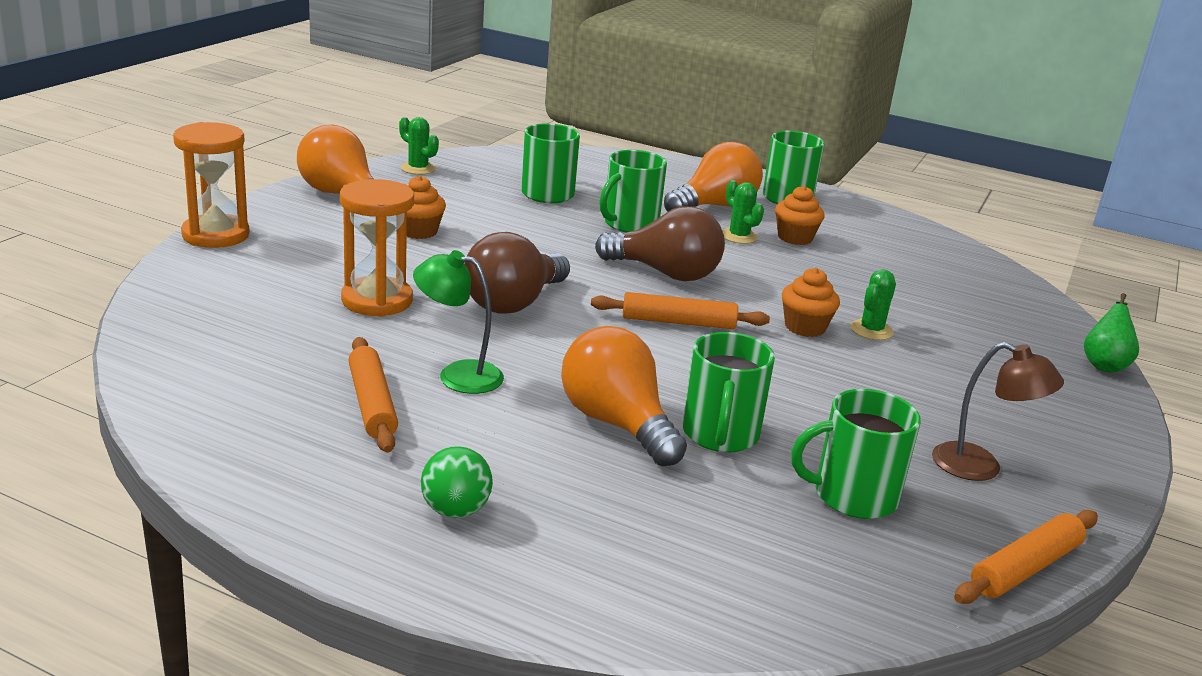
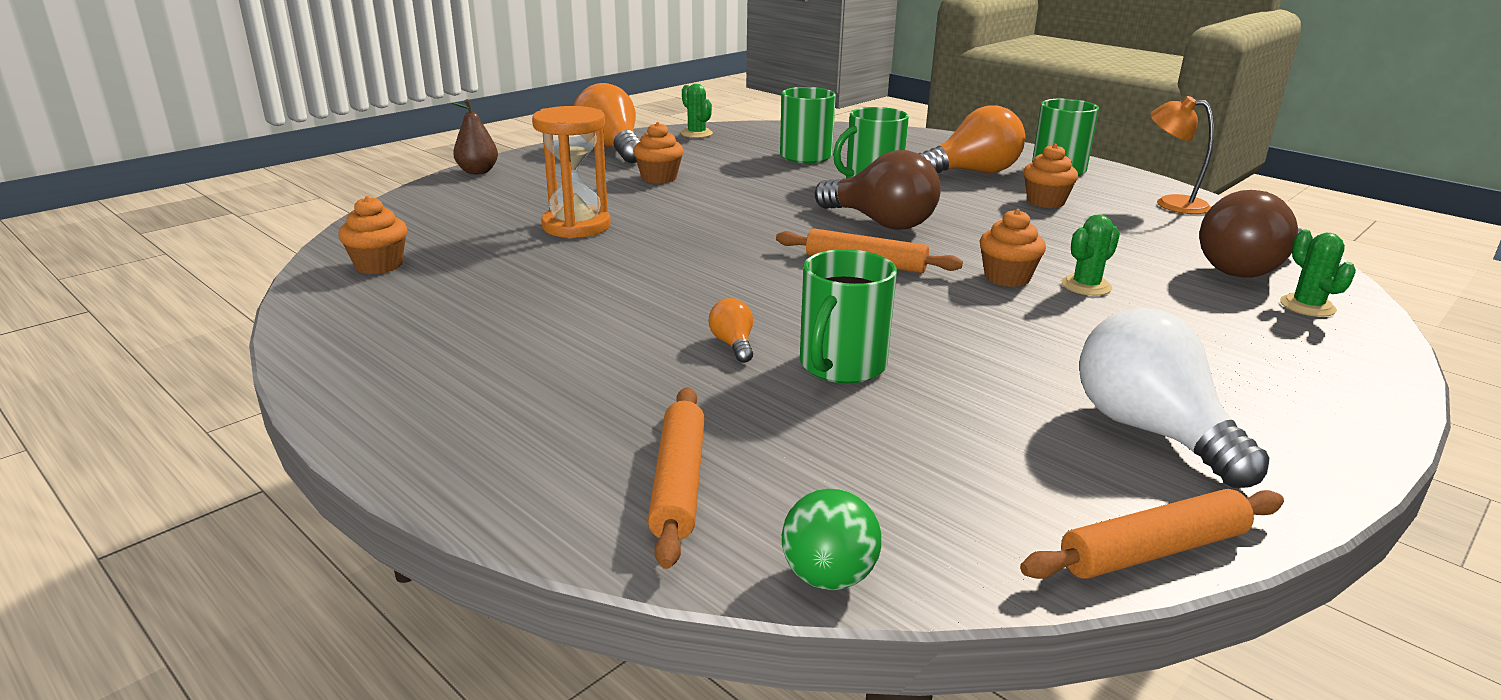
camera: 20 degrees right, 0 degrees up
orange hourglass [173,122,250,248] -> brown pear [451,99,498,174]
orange rolling pin [348,337,398,453] -> orange rolling pin moved to [648,387,705,569]
green lamp [413,250,504,394] -> none
green ball [421,446,493,518] -> green ball moved to [782,489,881,590]
brown light bulb [464,232,570,314] -> brown light bulb moved to [1199,190,1302,277]
orange light bulb [561,326,687,466] -> orange light bulb [708,298,753,363], size x0.44
green cactus [722,180,764,244] -> green cactus moved to [1280,229,1356,317]
green mug [791,389,921,519] -> none
brown lamp [932,342,1064,481] -> white light bulb [1079,308,1269,488]
green pear [1084,293,1139,372] -> none
none -> orange cupcake [338,196,407,274]
none -> orange lamp [1150,96,1214,214]

